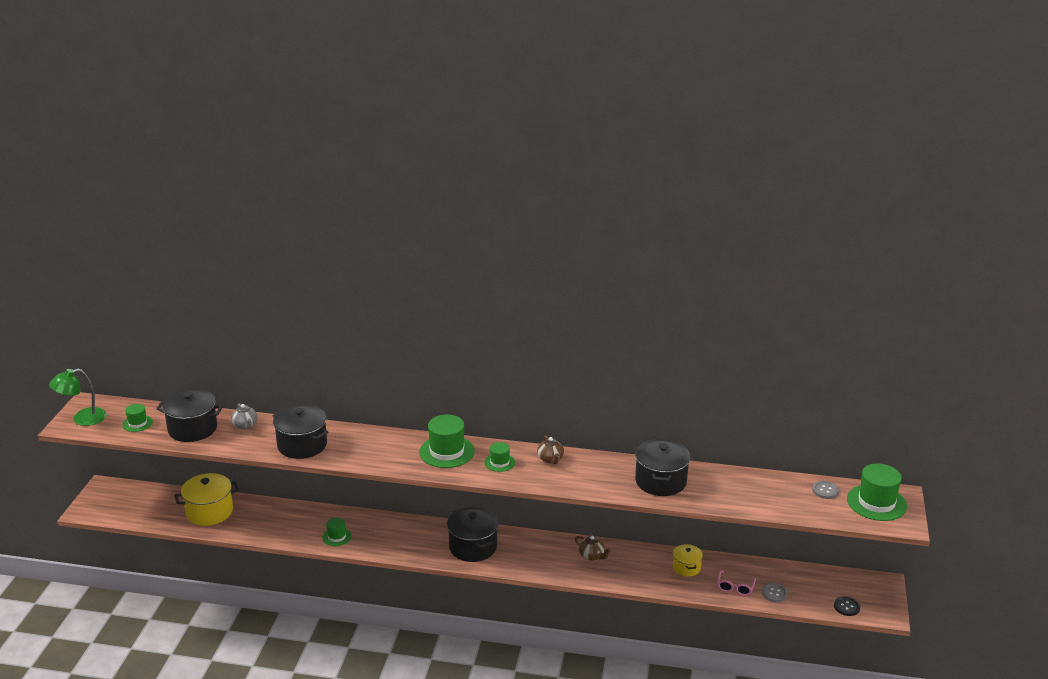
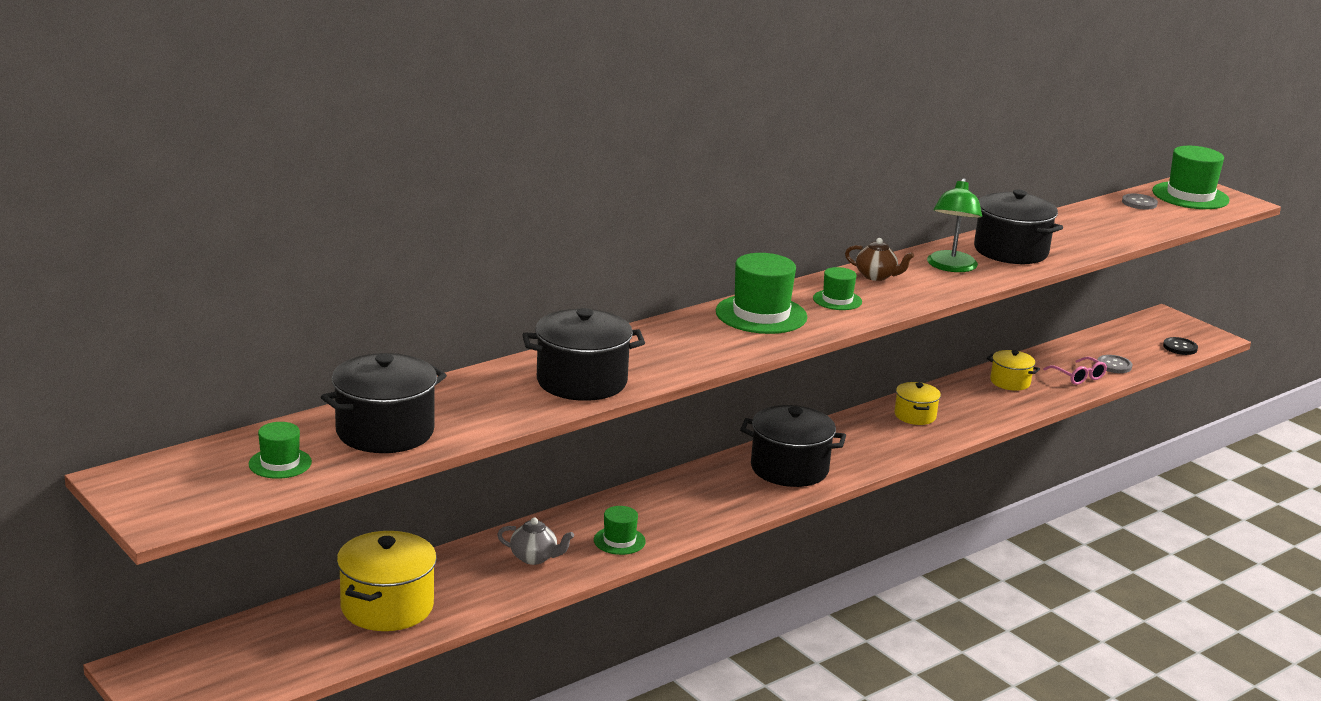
camera: 50 degrees left, 5 degrees down
green lamp [49,369,107,426] -> green lamp moved to [927,178,982,272]
grey teapot [231,403,258,430] -> grey teapot moved to [497,517,574,565]
brown teapot [575,535,611,561] -> yellow pot [894,382,941,425]

